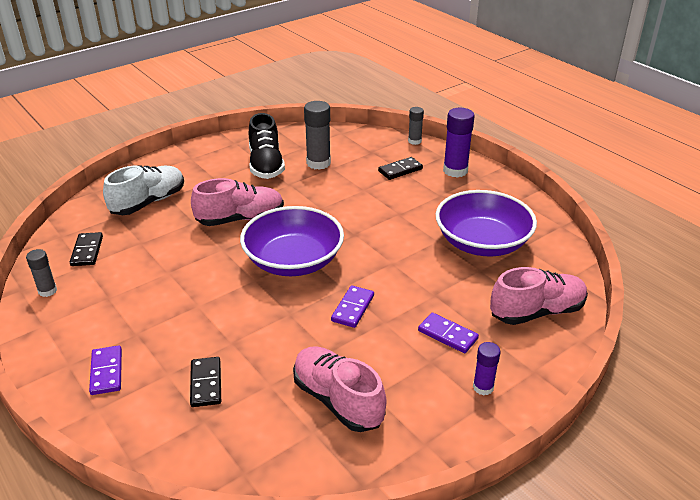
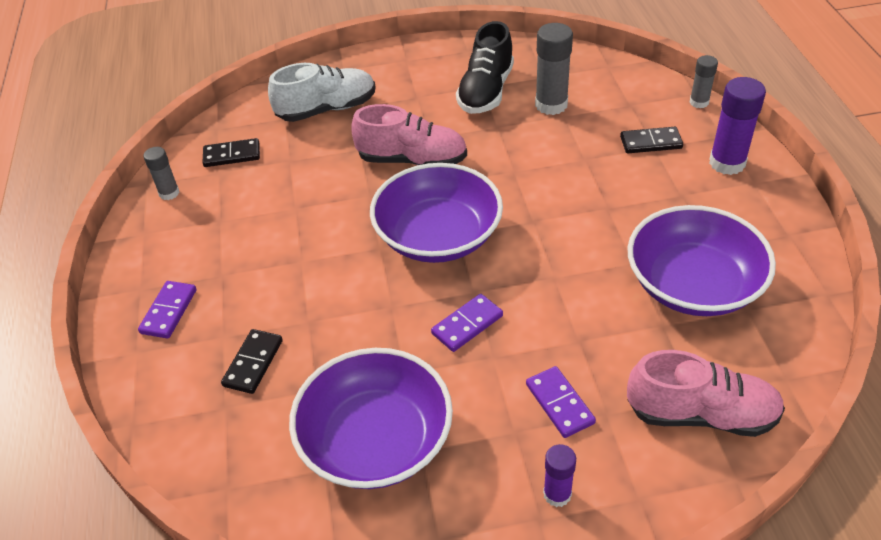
camera: 30 degrees right, 10 degrees up
black domino [70,232,103,266] -> black domino turned 60 degrees clockwise [202,138,260,167]
pink shoe [293,346,386,432] -> purple bowl [289,348,453,489]

